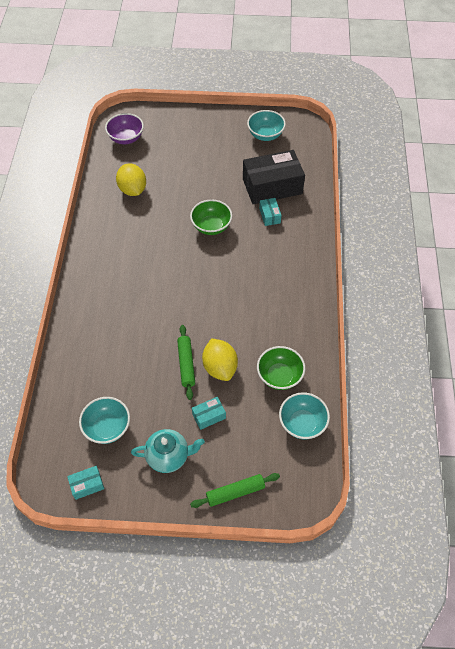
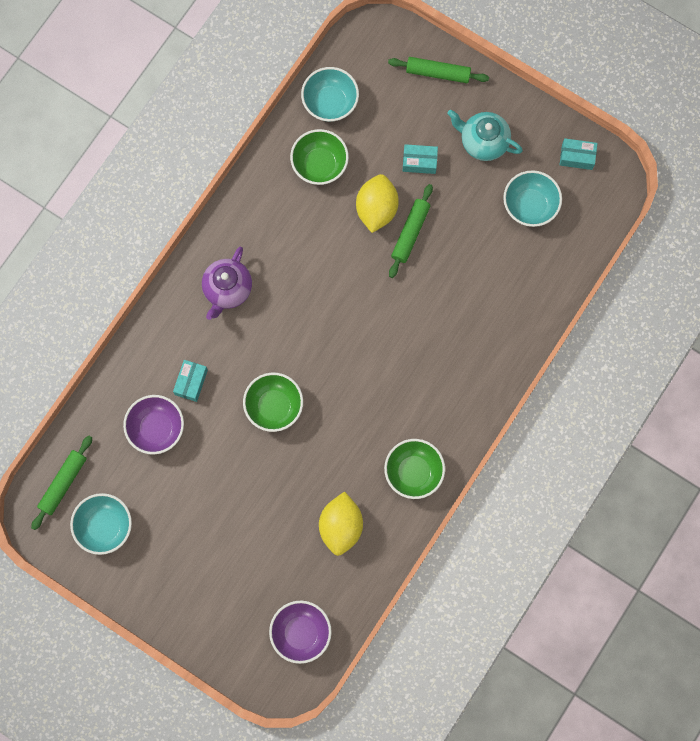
camera: 150 degrees left, 20 degrees up
black box [243,150,305,204] -> purple bowl [123,395,184,454]
none -> green rolling pin [31,436,92,530]
none -> purple teapot [202,247,252,320]
none -> green bowl [384,439,445,499]

